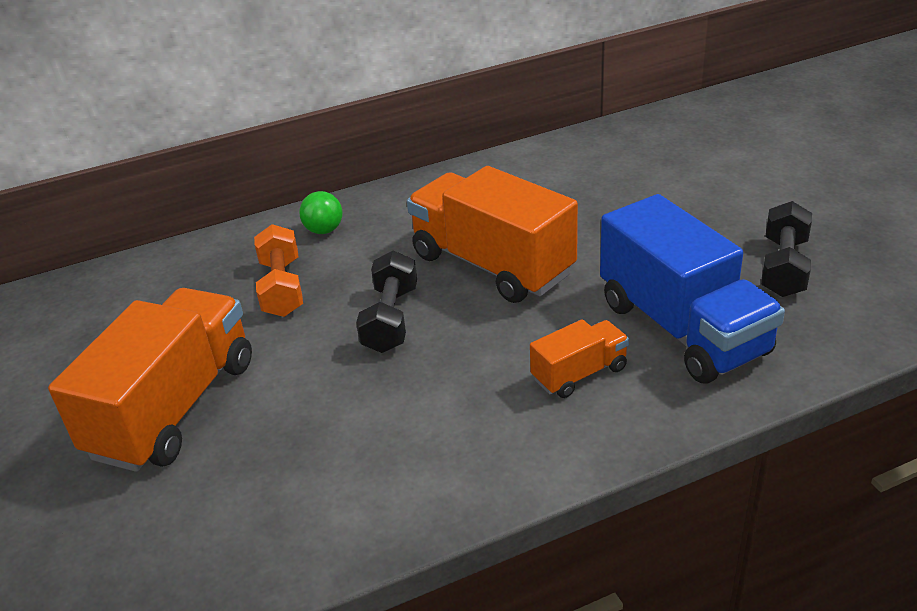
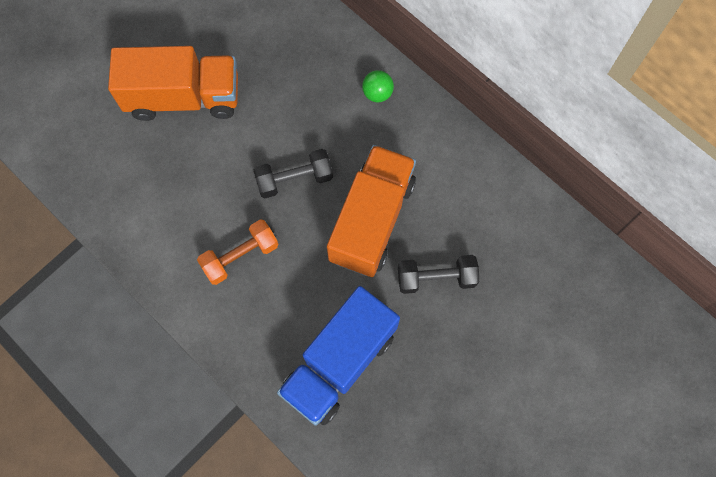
camera: 65 degrees right, 35 degrees up
orange dumbbell [254,224,303,317] -> orange dumbbell moved to [197,220,278,285]
orange truck [530,319,629,398] -> none
black dumbbell [761,201,812,297] -> black dumbbell moved to [398,255,479,294]

